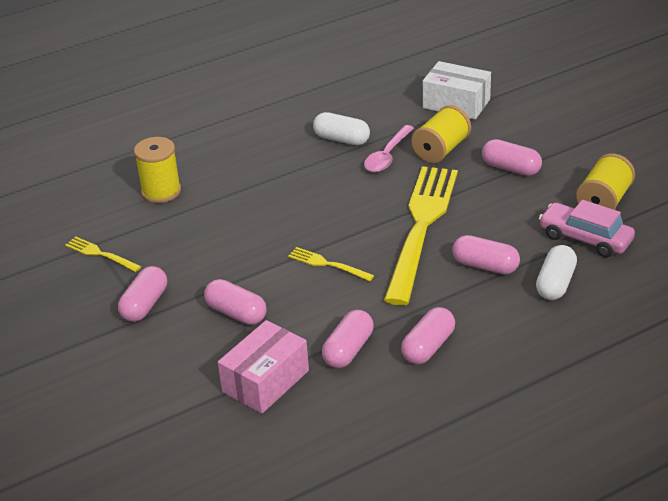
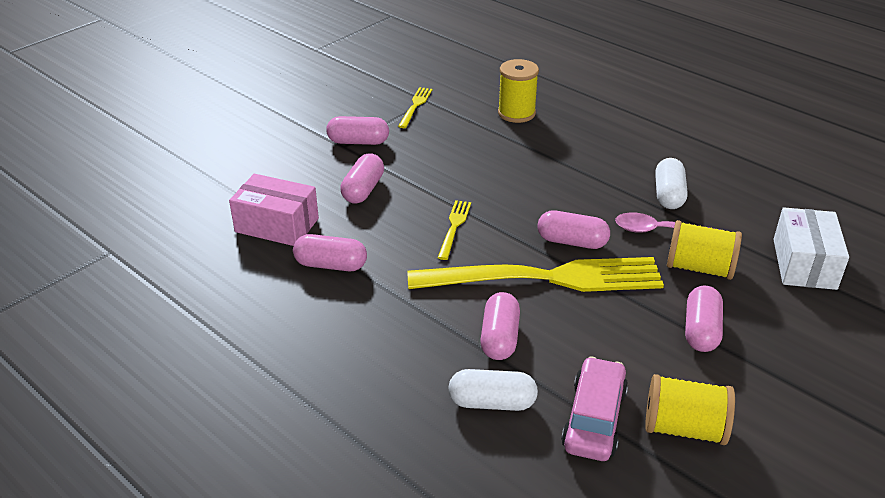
camera: 70 degrees right, 0 degrees up
pink capsule [401,307,455,364] -> pink capsule moved to [537,210,610,249]

